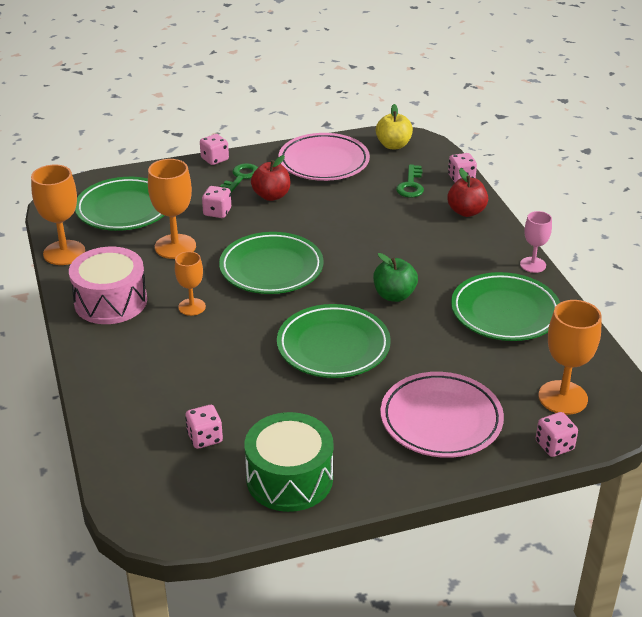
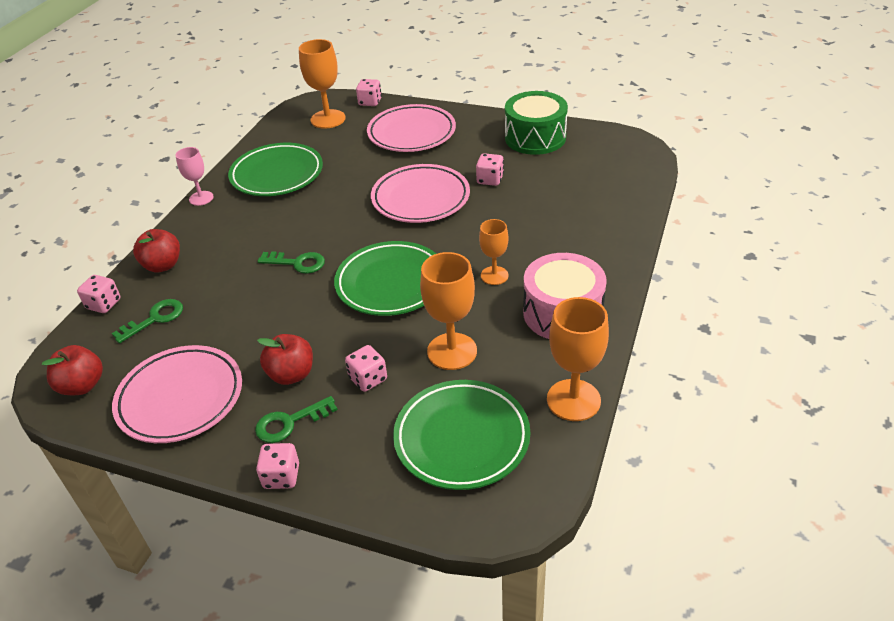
camera: 140 degrees left, 5 degrees up
pink dice [185,405,223,449] -> pink dice moved to [476,153,504,186]
green plate [277,304,391,378] -> pink plate [371,164,470,223]
green apple [373,253,418,302] -> none
yellow apple [376,104,413,149] -> red apple [42,345,103,395]
none -> green key [257,251,325,274]

